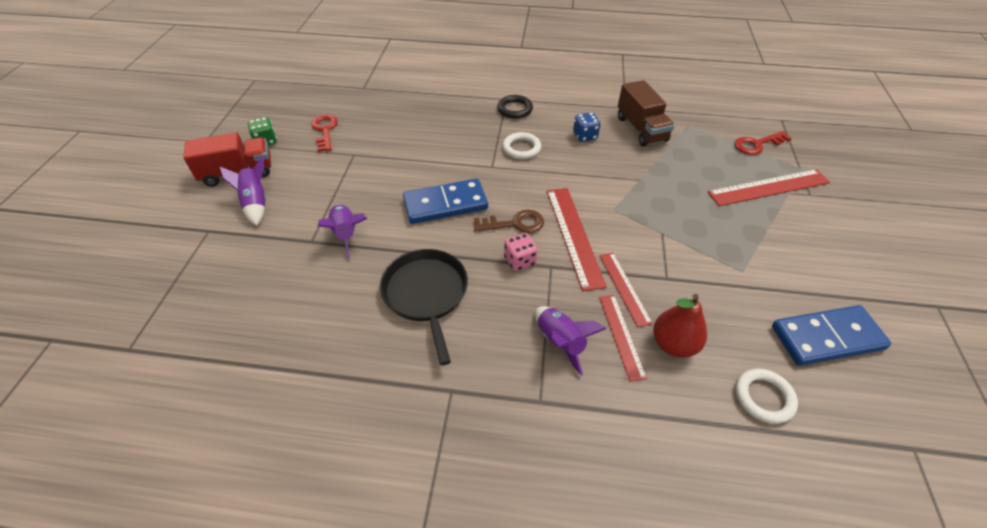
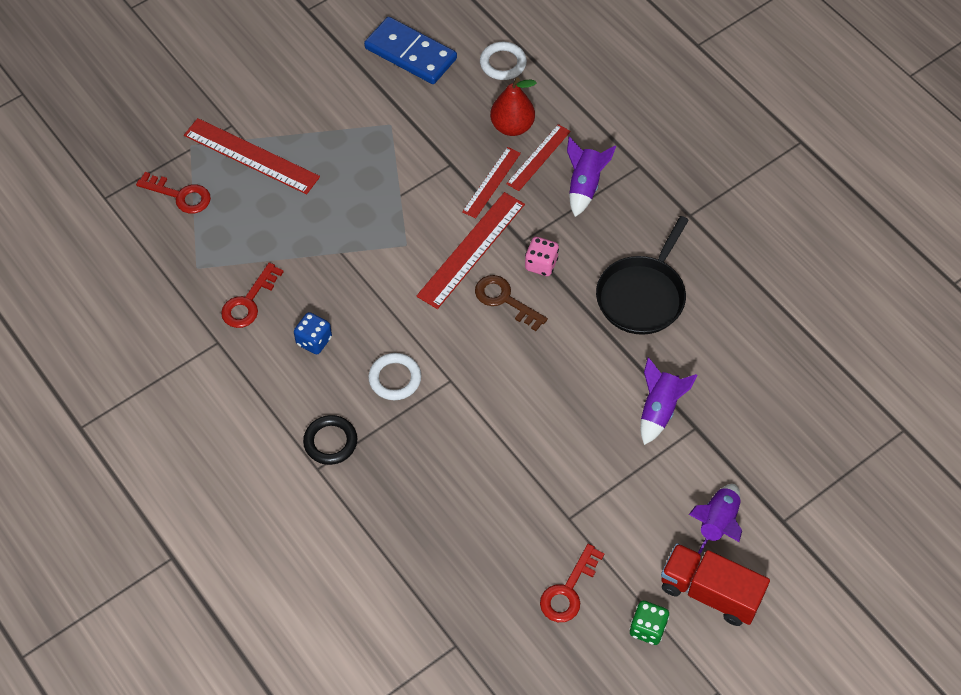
camera: 135 degrees left, 10 degrees up
blue domino [403,178,488,224] -> none
brown truck [618,80,675,146] -> red key [221,262,283,328]

